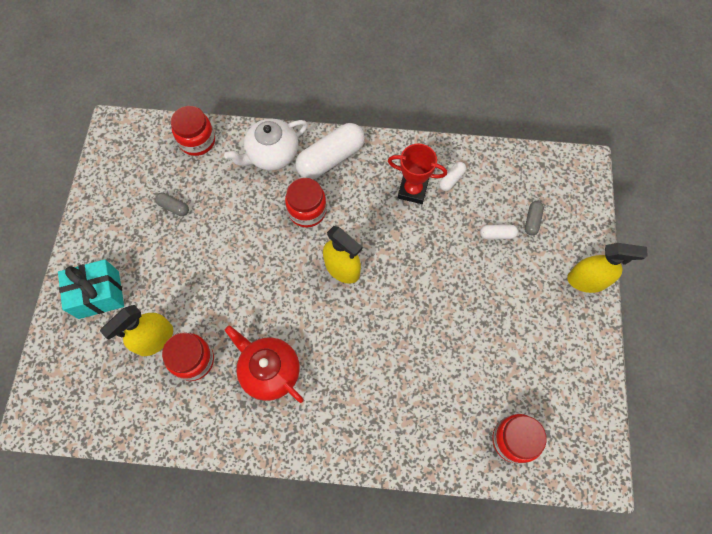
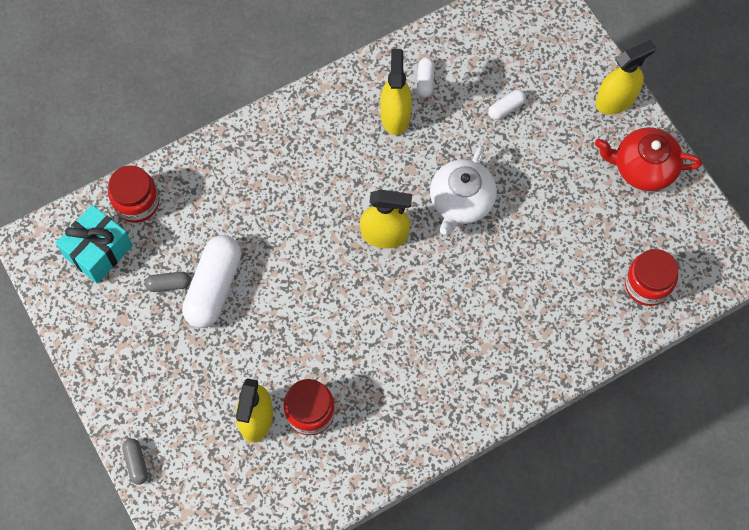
camera: 35 degrees left, 0 degrees up
turquoise gift [58,259,124,319] -> turquoise gift moved to [56,205,133,284]
white teapot [224,119,308,170] -> white teapot moved to [430,145,497,235]
red teapot [224,325,304,403] -> red teapot moved to [595,127,702,191]
red jar [285,178,327,228] -> none
white capsule [295,123,365,179] -> white capsule moved to [182,235,241,328]
red trophy [388,144,447,204] -> yellow spray bottle [380,49,412,135]
grey capsule [525,201,544,235] -> grey capsule moved to [122,439,148,485]

